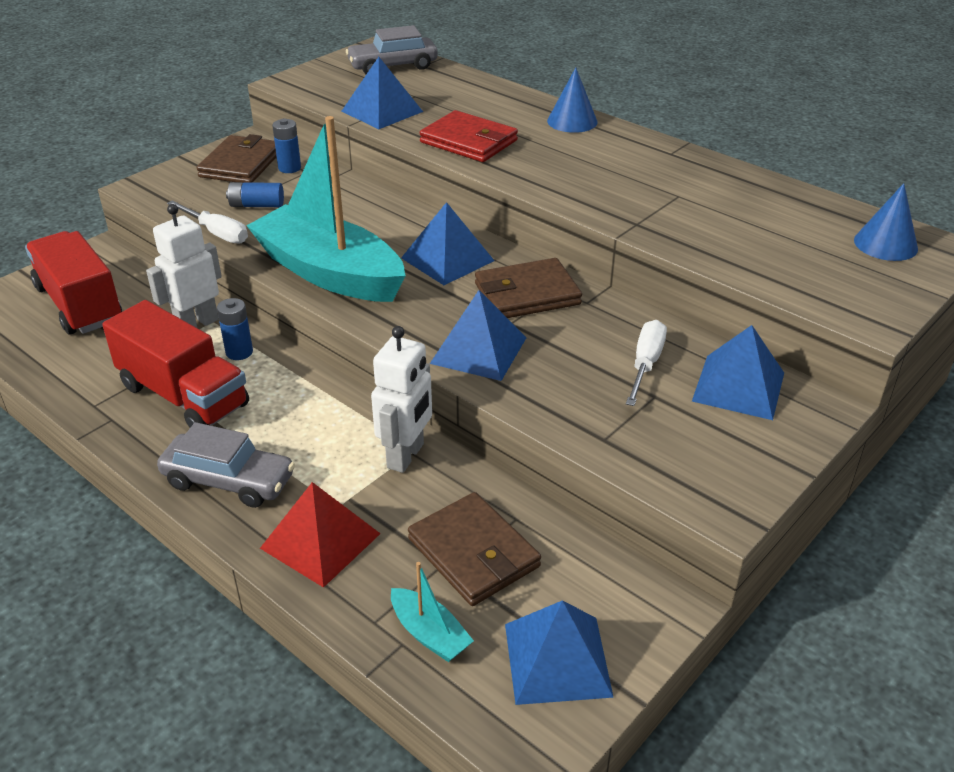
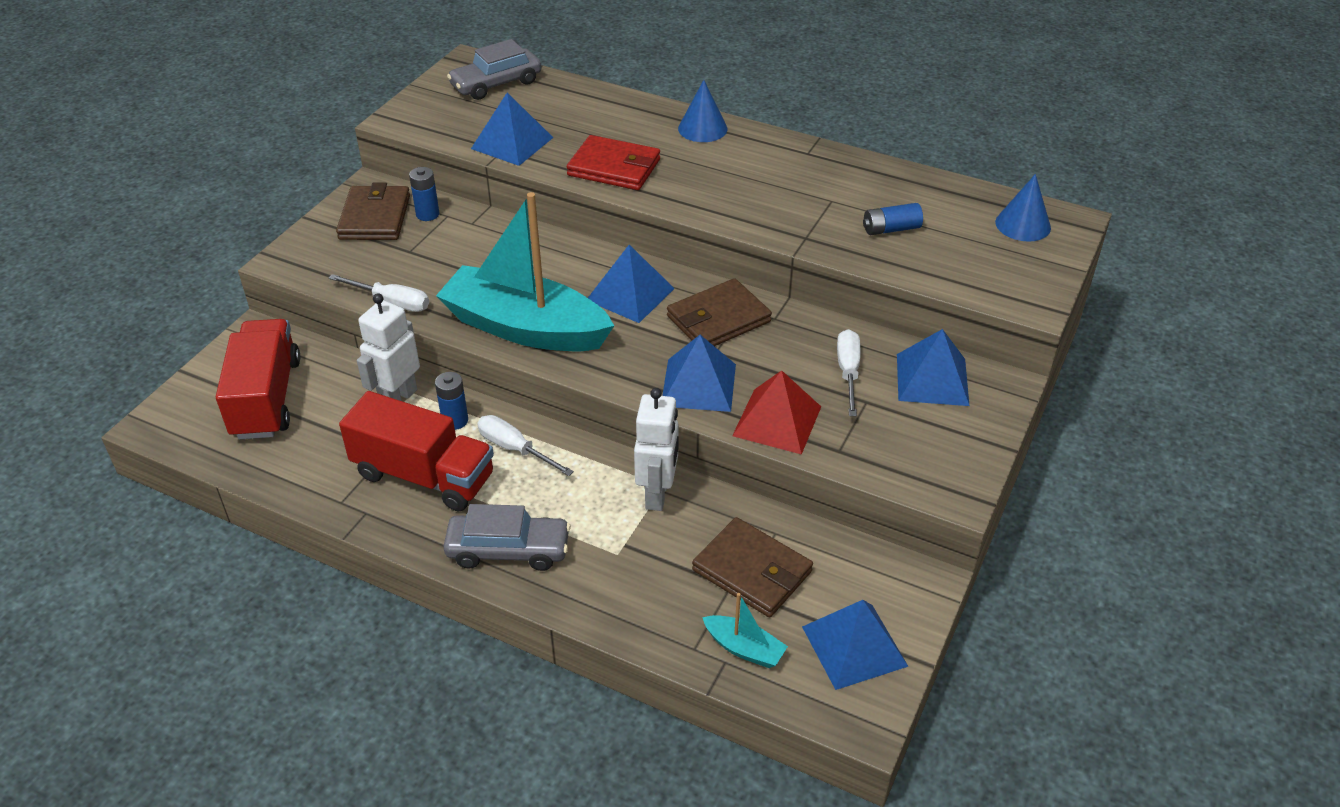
camera: 15 degrees left, 5 degrees up
red truck [25,231,122,335] -> red truck turned 45 degrees clockwise [216,319,300,439]
blue battery [226,182,284,207] -> blue battery moved to [863,203,923,235]
red pyramid [260,482,381,588] -> red pyramid moved to [732,370,821,455]
none -> white screwdriver [477,415,574,476]

